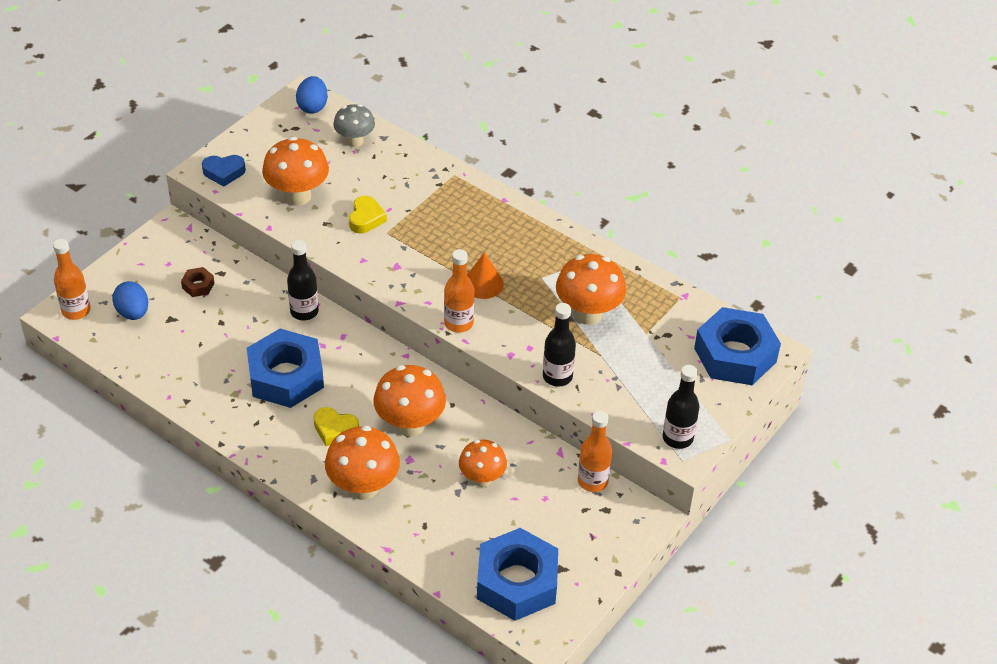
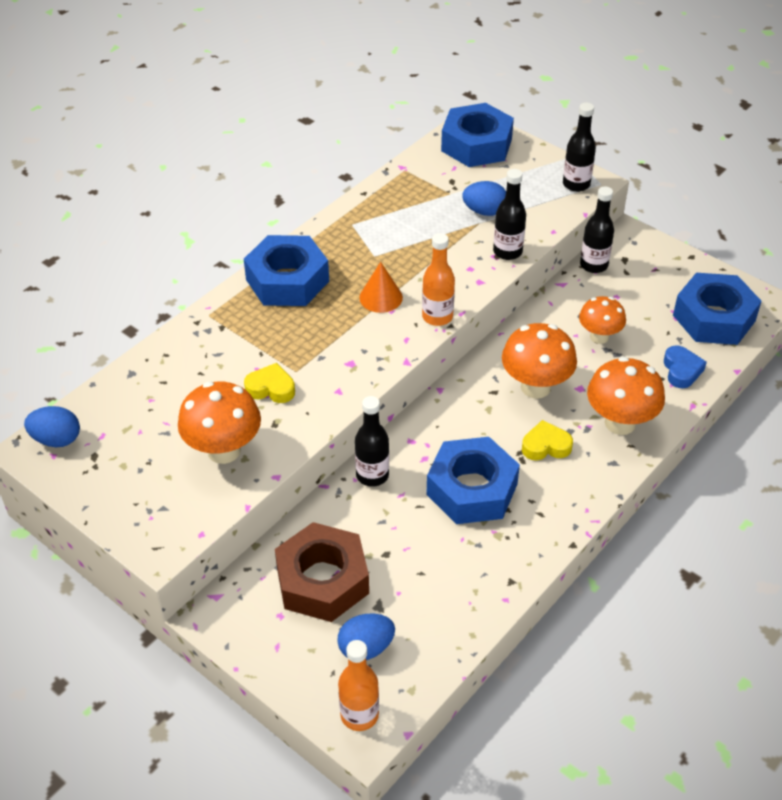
camera: 85 degrees left, 0 degrees up
brown nut [181,267,215,297] -> brown nut [275,522,369,622], size x2.41
blue heart [202,155,246,187] -> blue heart moved to [664,345,707,388]
yellow heart [314,407,359,446] -> yellow heart turned 120 degrees counterclockwise [522,420,573,460]
grey mushroom [333,104,375,147] -> none
orange mushroom [556,254,626,325] -> none
orange bottle [578,411,612,492] -> black bottle [580,186,614,273]
none -> blue nut [244,235,329,306]
none -> blue egg [462,181,506,216]

